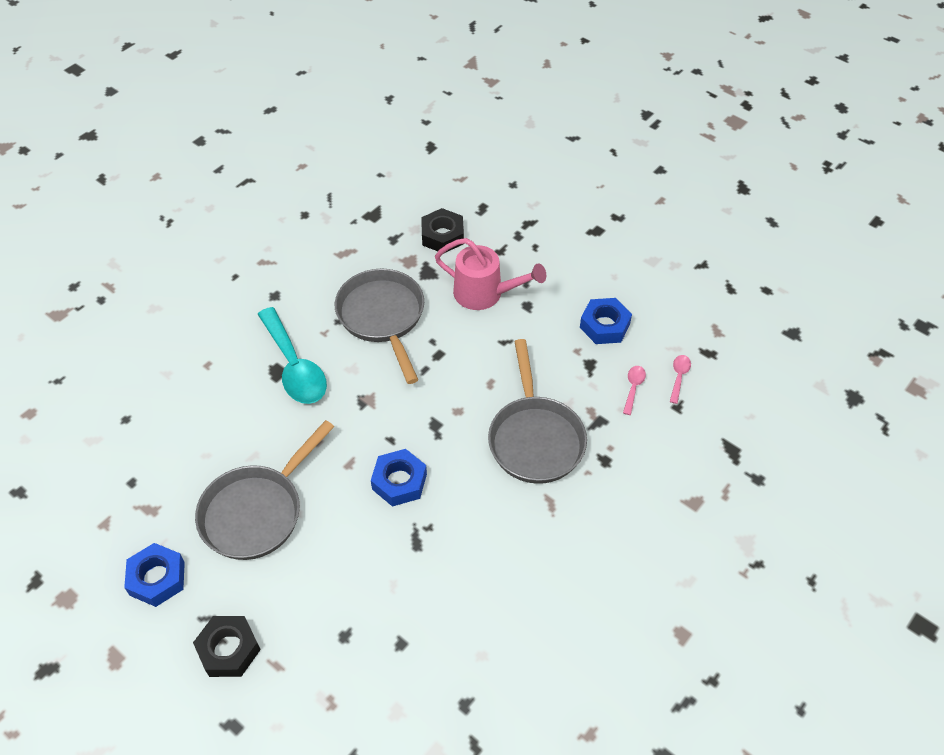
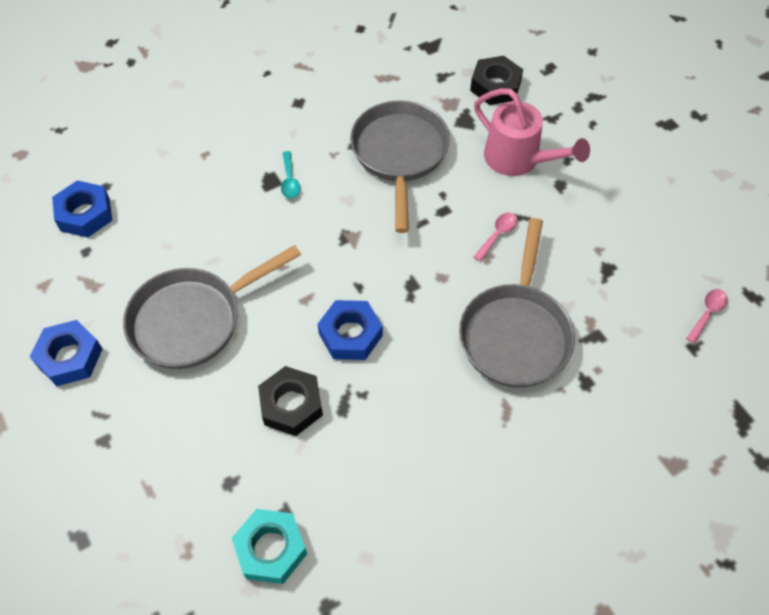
camera: 20 degrees right, 5 degrees up
black nut [193,616,261,677] -> black nut moved to [258,366,323,436]
turquoise spoon [258,307,327,404] -> turquoise spoon [281,151,300,199], size x0.43
blue nut [580,298,632,344] -> blue nut moved to [52,180,112,238]
pink spoon [623,366,646,415] -> pink spoon moved to [474,213,517,261]
none -> turquoise nut [232,509,307,584]

